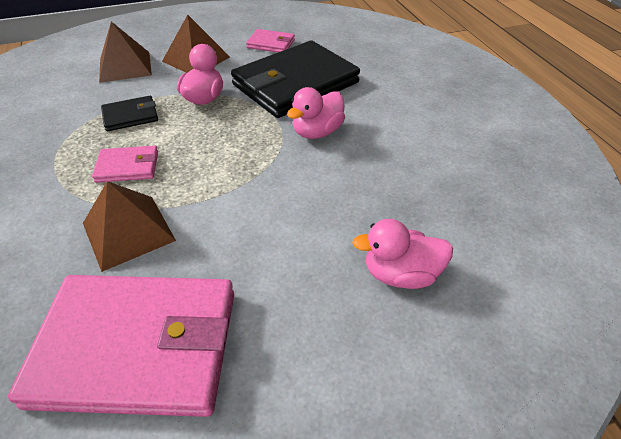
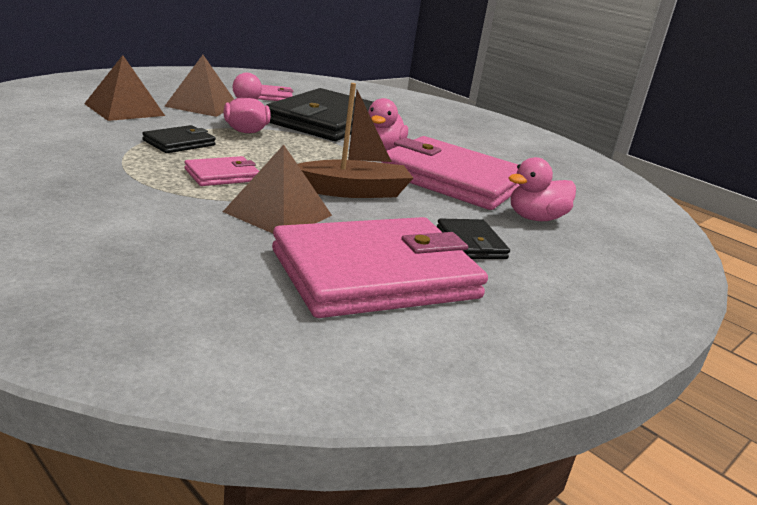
camera: 30 degrees left, 20 degrees down
none -> brown boat [298,83,413,198]
none -> pink wallet [382,136,519,210]
none -> black wallet [437,219,510,259]

